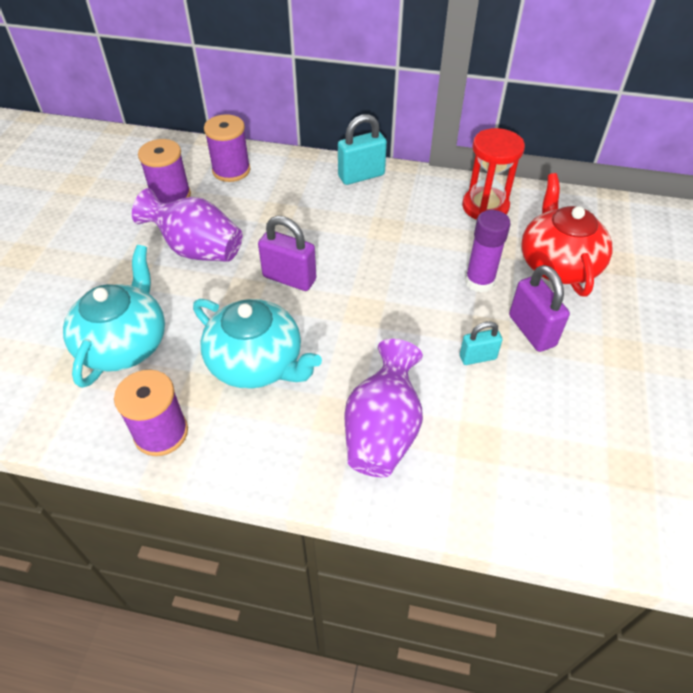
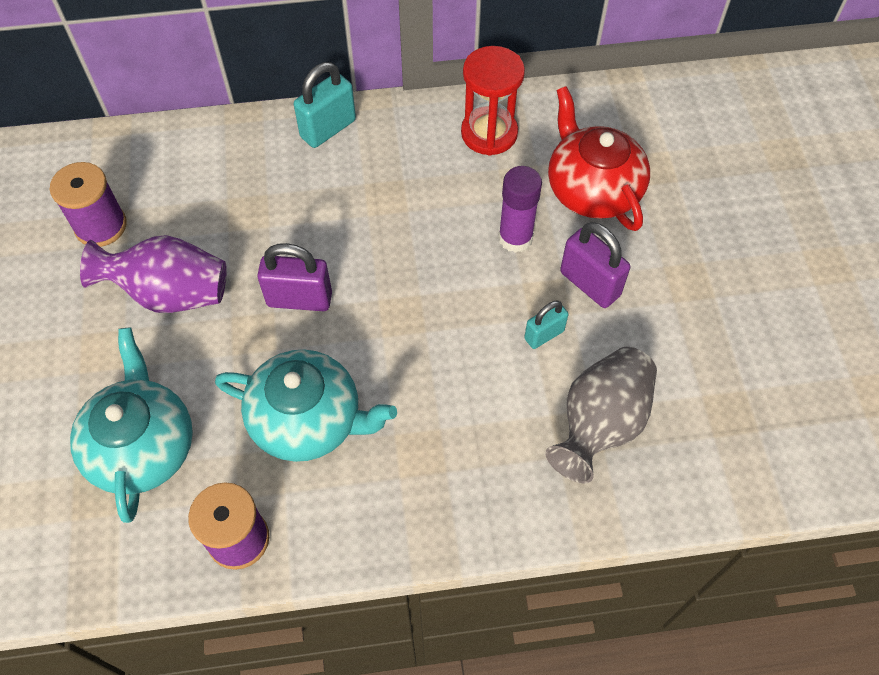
camera: 20 degrees left, 10 degrees up
purple spool [204,114,251,182] -> none
purple vase [344,339,423,477] -> none
none -> grey vase [545,347,657,483]

